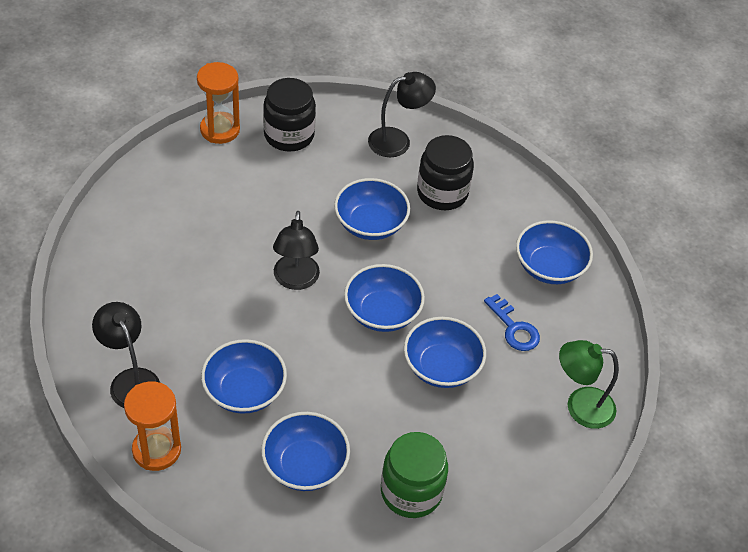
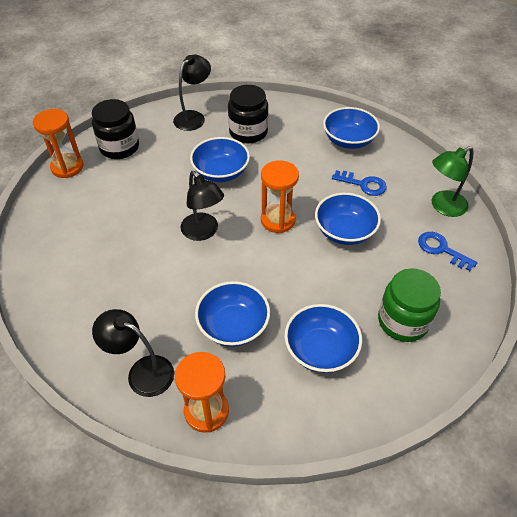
camera: 30 degrees left, 0 degrees up
blue bowl [344,264,425,332] -> orange hourglass [261,160,299,233]
none -> blue key [418,232,477,271]

